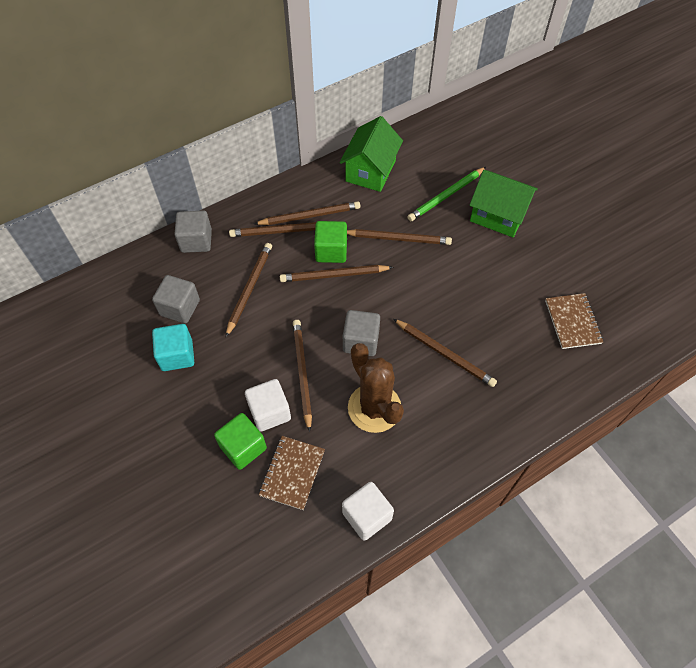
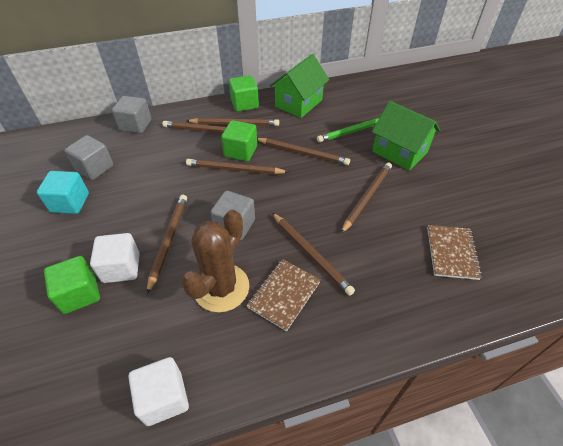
camera: 15 degrees right, 10 degrees down
brown pencil [226,243,272,337] -> brown pencil moved to [341,162,392,234]
brown notebook [259,436,325,510] -> brown notebook moved to [246,259,321,331]
brown cactus [348,343,404,433] -> brown cactus turned 45 degrees clockwise [181,210,249,312]
none -> green cube [229,75,259,112]

